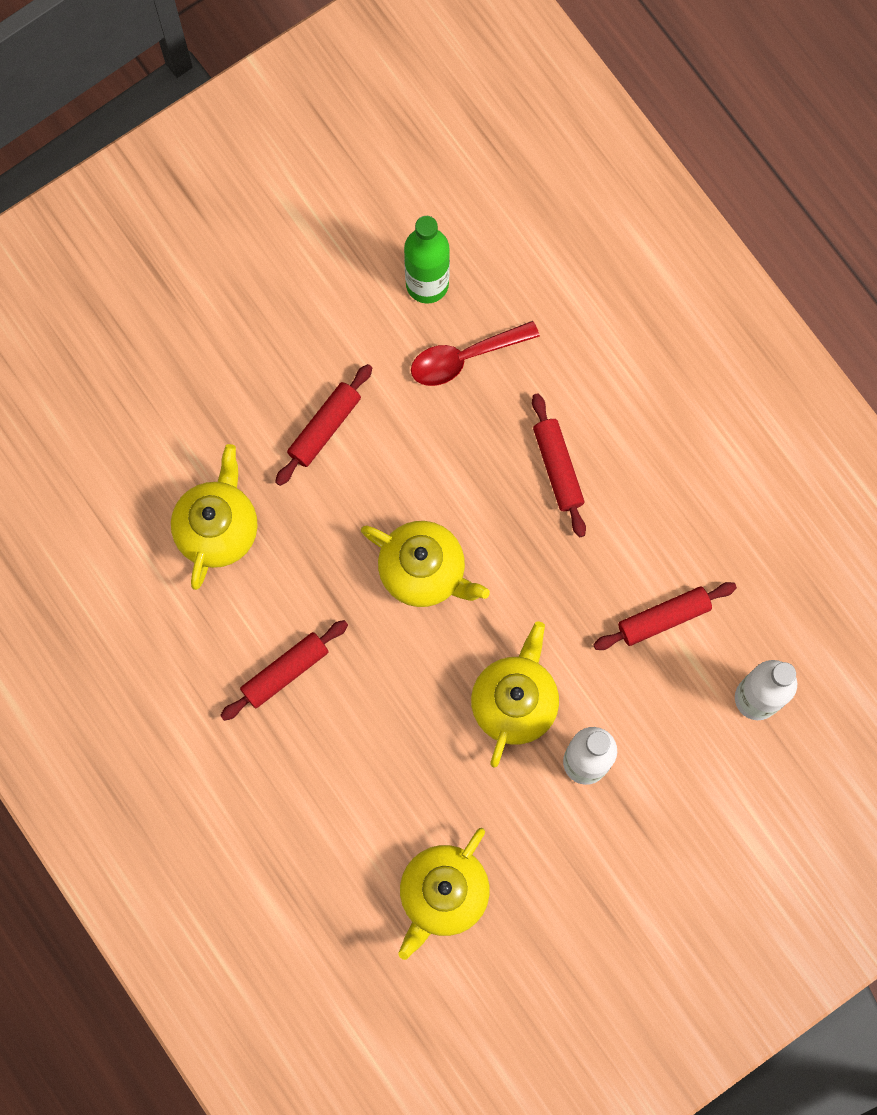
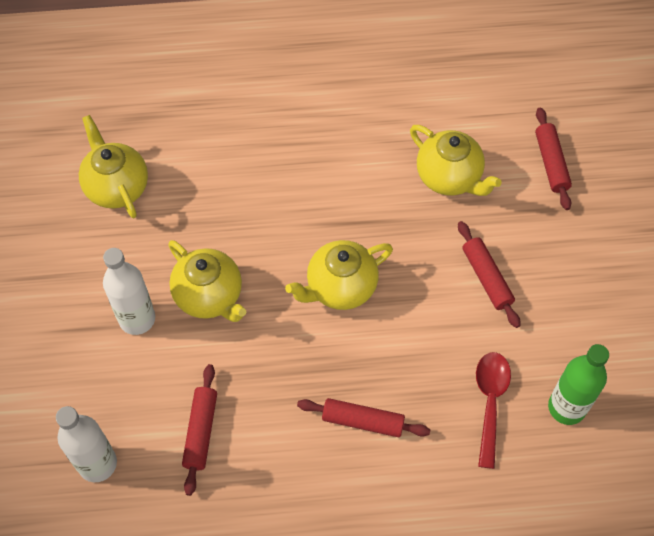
camera: 120 degrees right, 15 degrees down
red rolling pin [220,620,348,721] -> red rolling pin moved to [535,108,572,210]

